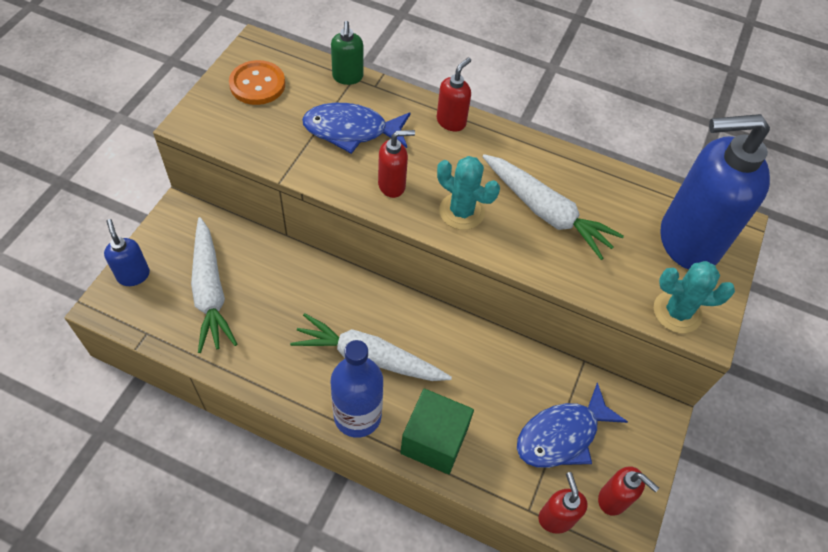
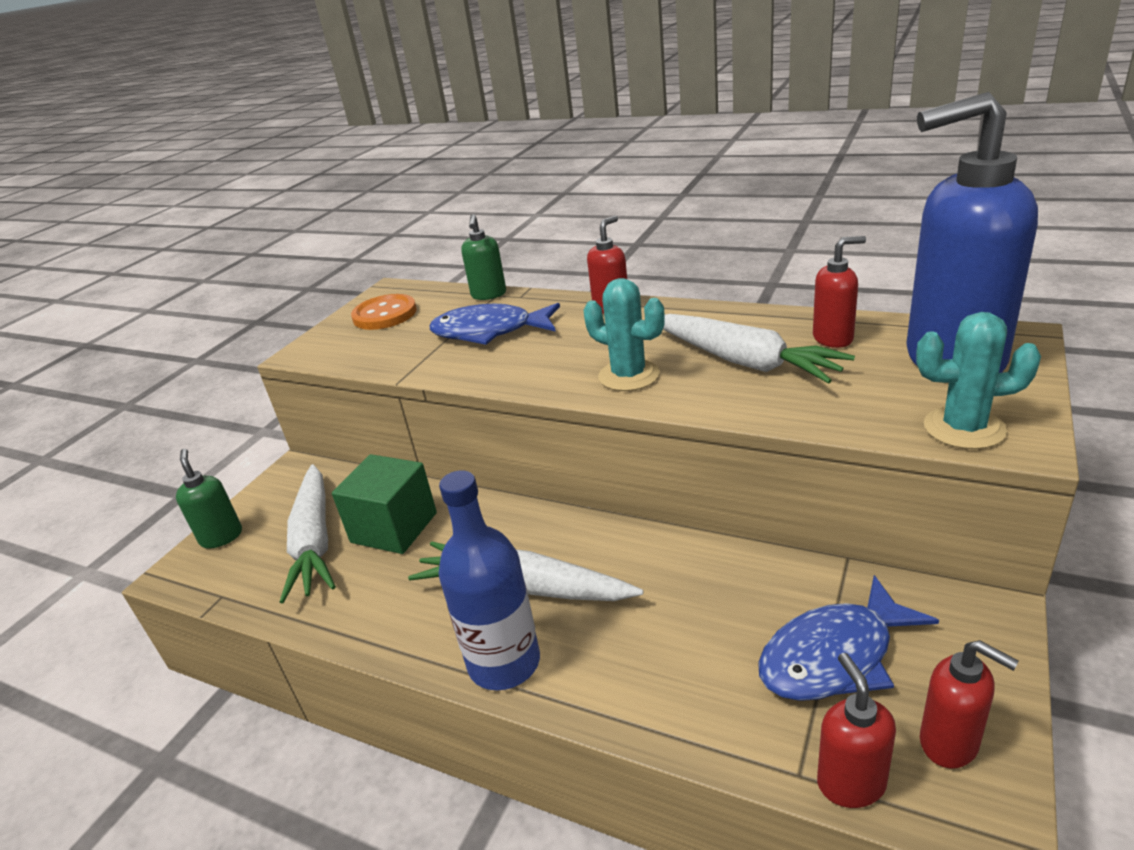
camera: 10 degrees right, 25 degrees down
blue soap dispenser [104,219,150,286] -> green soap dispenser [176,449,242,549]
red soap dispenser [378,130,415,198] -> red soap dispenser moved to [813,236,866,348]
green cube [400,389,474,474] -> green cube moved to [332,454,437,554]

